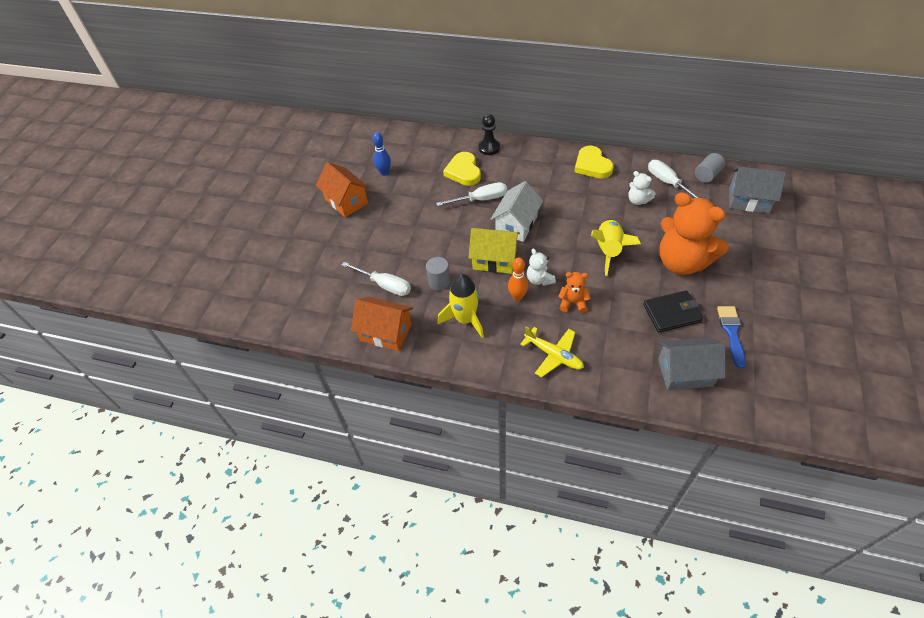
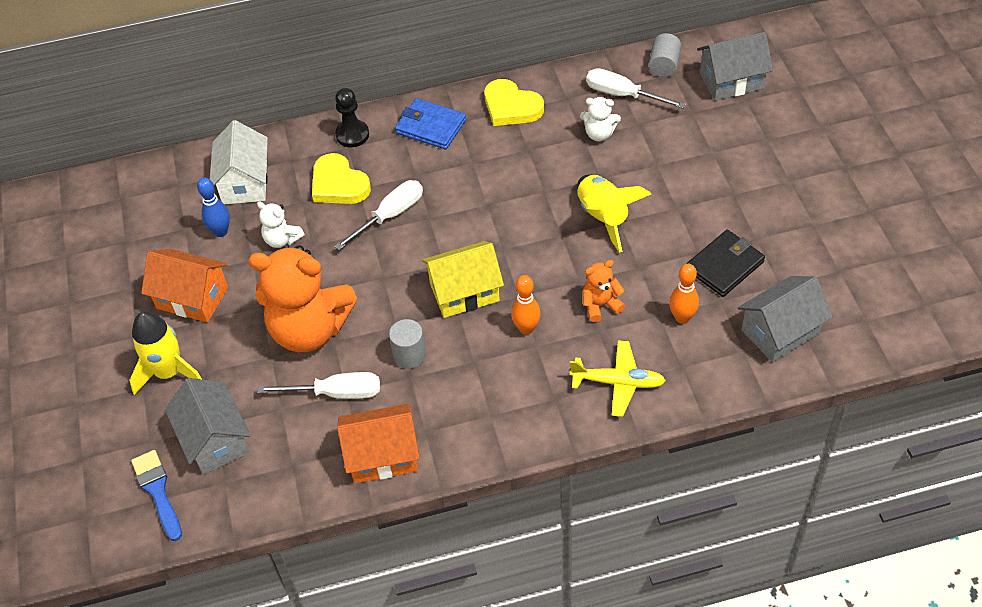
camera: 30 degrees left, 0 degrees up
yellow rocket [438,274,484,338] -> yellow rocket moved to [129,311,202,395]
white house [491,181,543,242] -> white house moved to [210,120,268,205]
white teddy bear [527,249,556,286] -> white teddy bear moved to [257,201,305,248]
orange teddy bear [659,192,729,275] -> orange teddy bear moved to [248,246,357,352]
blue brush [717,306,746,369] -> blue brush moved to [131,450,182,541]
none -> grey house [165,378,251,475]
none -> blue wallet [395,98,466,149]
none -> orange bowling pin [669,264,699,324]

